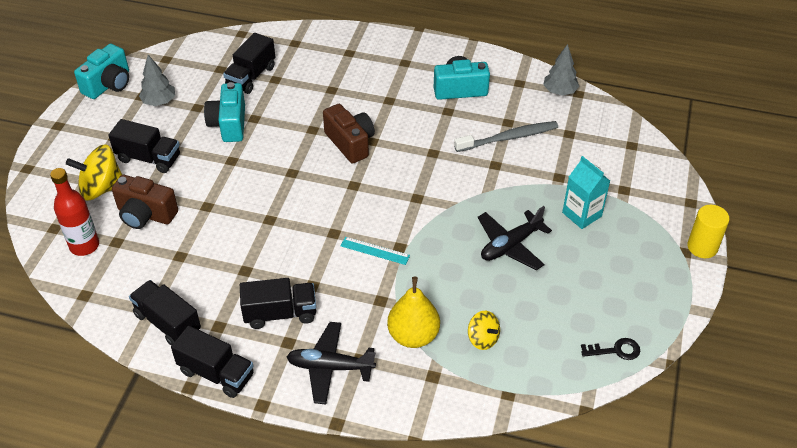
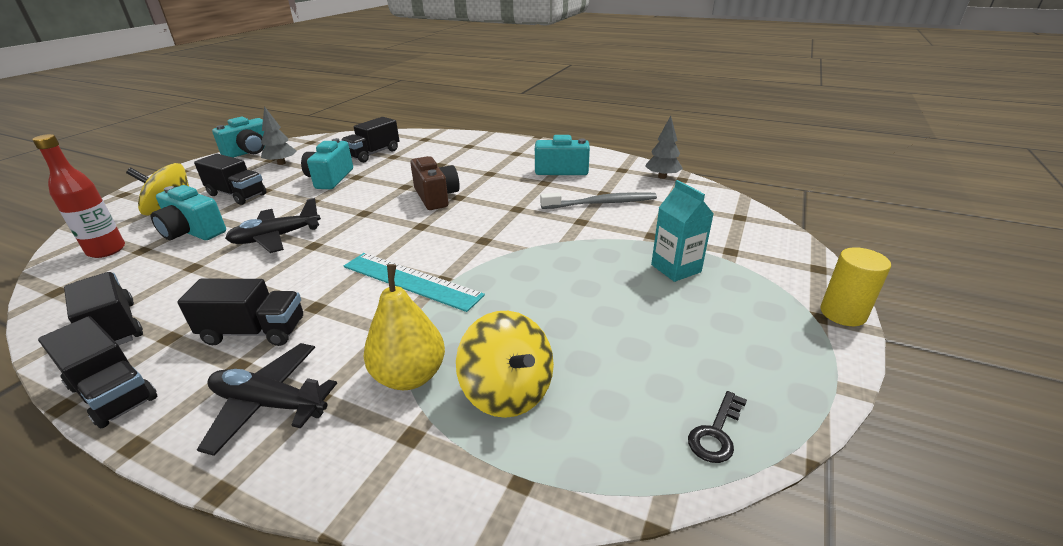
camera: 10 degrees right, 15 degrees down
brown camera [112,175,178,229] -> turquoise camera [151,185,226,240]
turquoise ruler [341,237,410,265] -> turquoise ruler [344,253,485,312], size x1.84
yellow spinning top [468,311,500,350] -> yellow spinning top [456,311,554,418], size x1.71
black plane [478,206,552,270] -> black plane moved to [225,198,321,253]
black key [581,338,640,360] -> black key turned 120 degrees clockwise [688,391,747,463]

